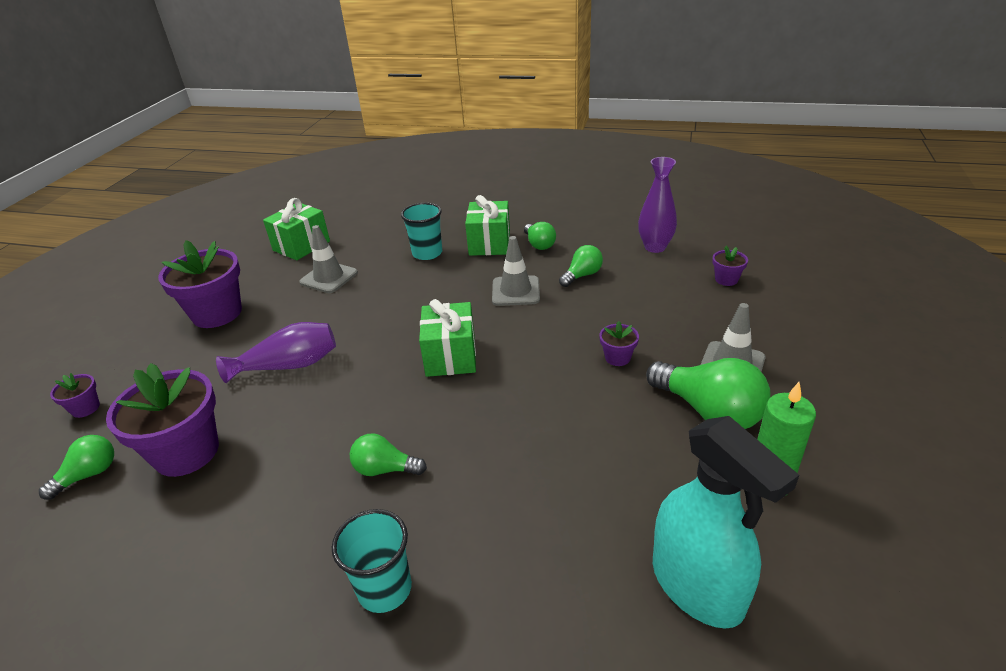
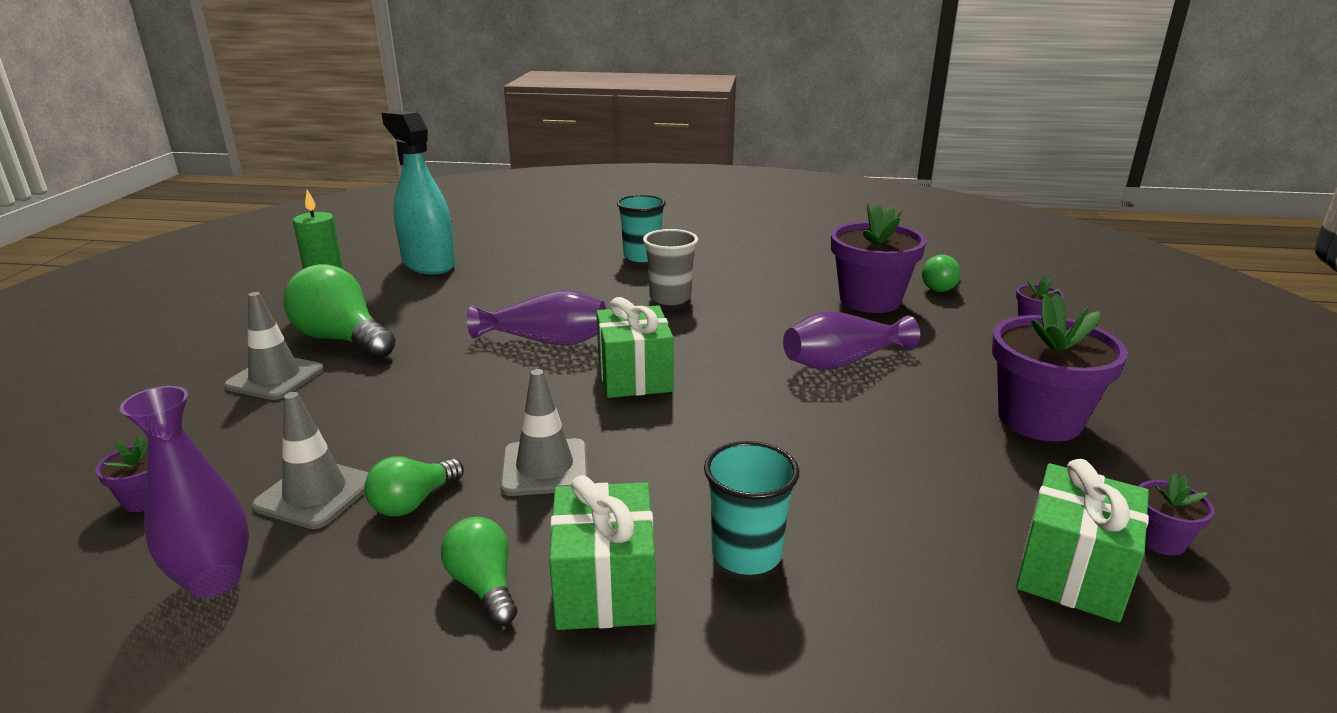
camera: 170 degrees right, 10 degrees down
grey traffic cone [299,225,358,293] -> grey traffic cone moved to [252,392,369,529]
green light bulb [350,433,427,476] -> grey cup [643,229,698,305]
purple flower pot [600,321,639,366] -> purple flower pot moved to [1139,473,1214,555]
none -> purple vase [467,290,606,346]

